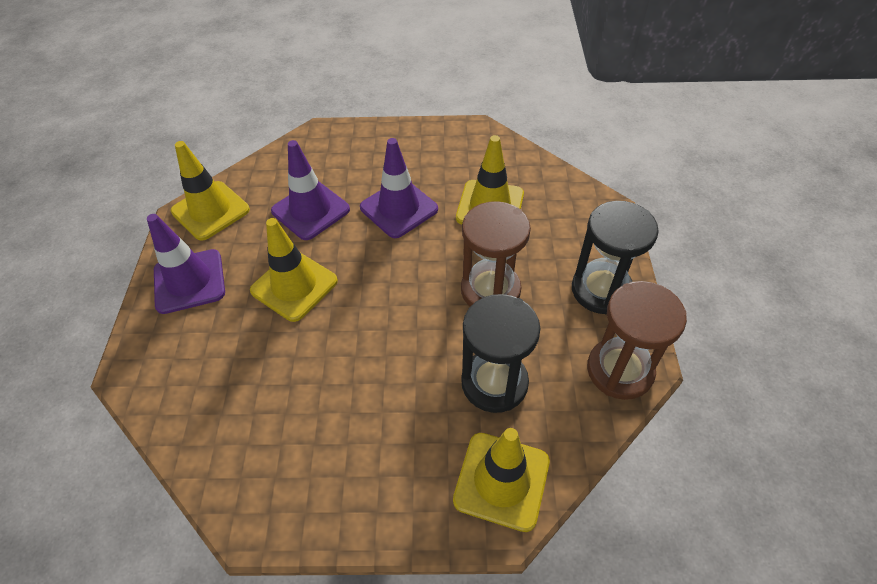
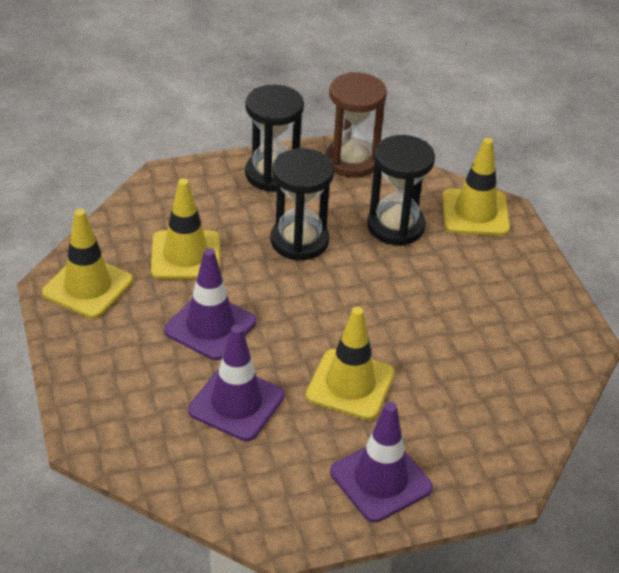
camera: 110 degrees left, 10 degrees down
yellow traffic cone [171,141,250,241] -> yellow traffic cone moved to [42,209,133,319]
brown hourglass [461,201,531,307] -> black hourglass [270,148,334,261]

